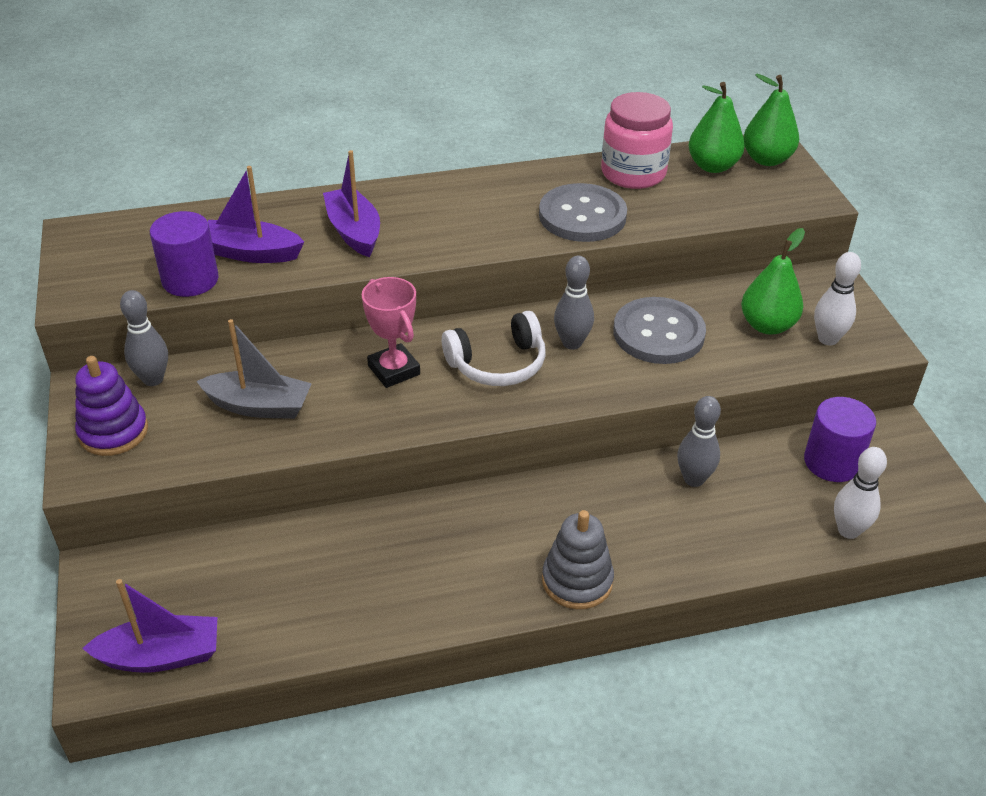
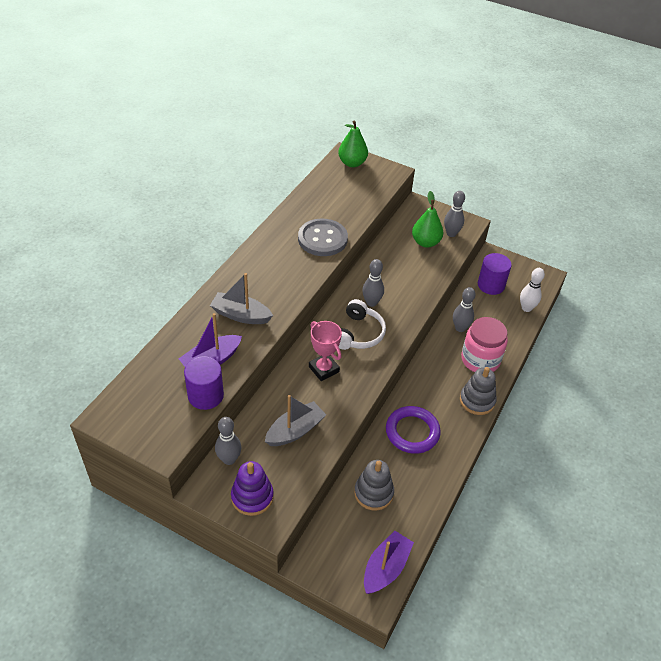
camera: 50 degrees left, 5 degrees up
purple boat [323,150,380,257] -> grey boat [210,273,273,324]
pink trophy [362,277,420,388] -> pink trophy turned 45 degrees clockwise [309,321,342,381]
pink jar [601,92,673,189] -> pink jar moved to [461,317,508,372]
grey button [613,297,706,364] -> none
green pear [689,82,745,173] -> none
white bowling pin [814,252,861,345] -> grey bowling pin [444,191,465,237]
none -> grey stacking toy [354,460,394,511]
none -> purple ring [386,406,441,454]

